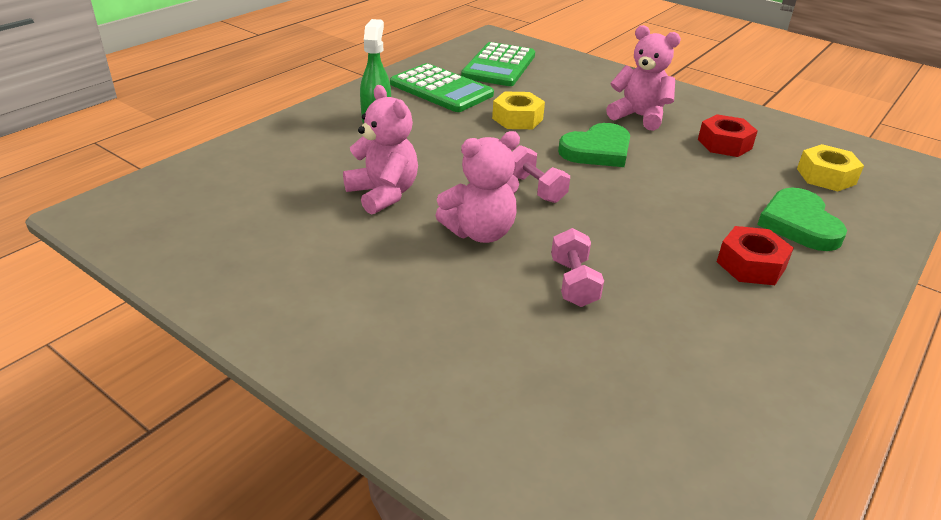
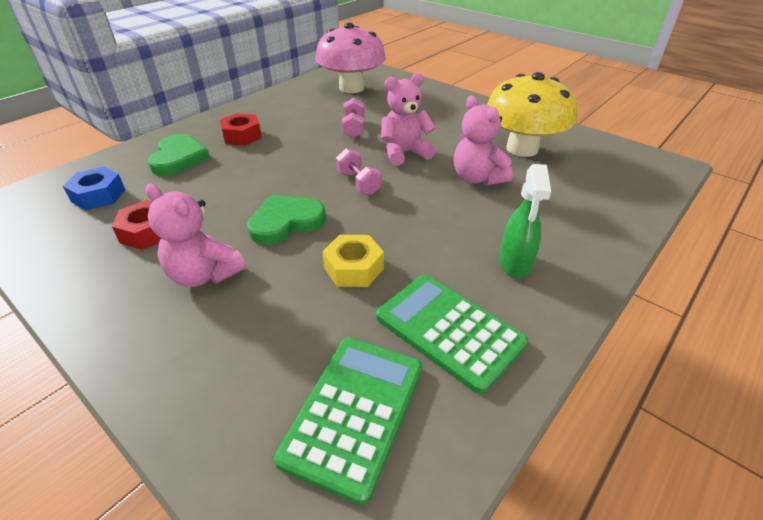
camera: 175 degrees left, 5 degrees up
yellow nut [797,144,864,192] -> blue nut [63,167,125,210]
none -> pink mushroom [315,23,386,93]
none -> yellow mushroom [487,72,577,157]

